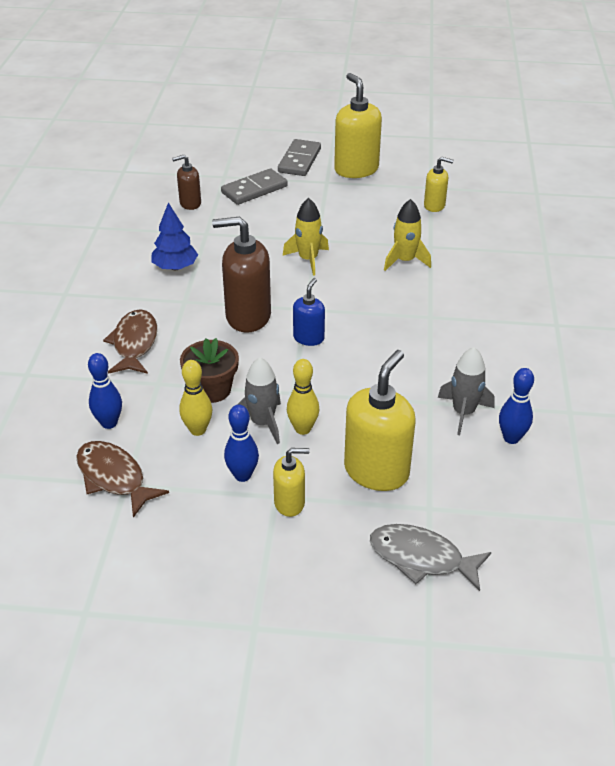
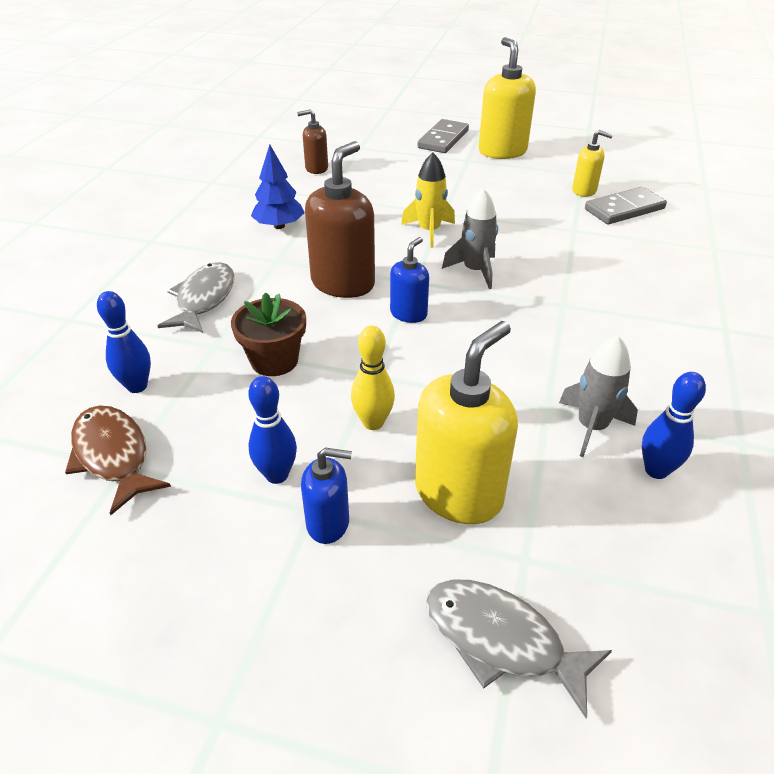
camera: 10 degrees right, 0 degrees up
brown fish [103,309,157,374] -> grey fish [158,262,235,333]
yellow bowling pin [179,360,212,436] -> none
brown soap dispenser [212,217,271,333] -> brown soap dispenser turned 105 degrees clockwise [305,141,375,298]
grey domino [221,168,288,205] -> grey domino moved to [585,187,667,224]
grey rocket [237,357,281,444] -> grey rocket moved to [442,188,498,289]
yellow soap dispenser [273,448,310,517] -> blue soap dispenser [301,448,352,544]
yellow rocket [384,199,431,271] -> none

